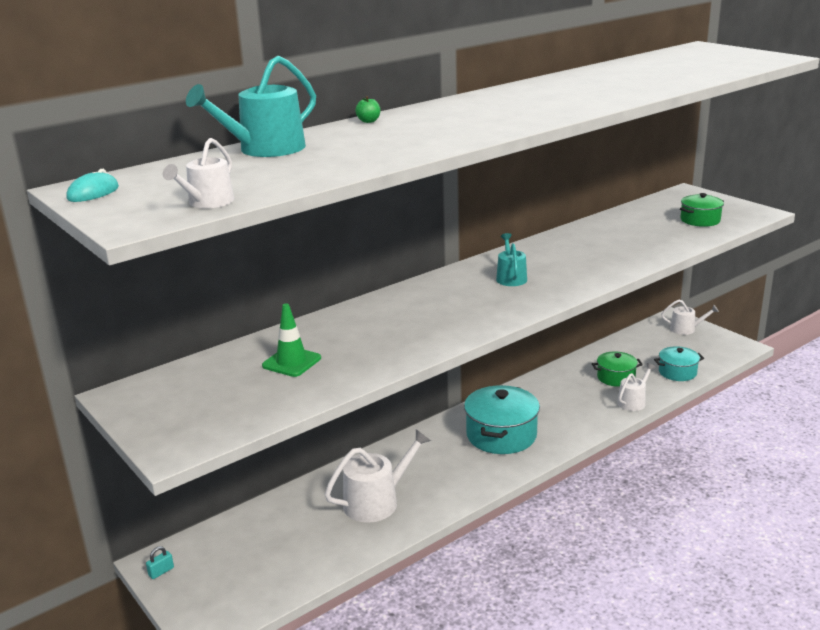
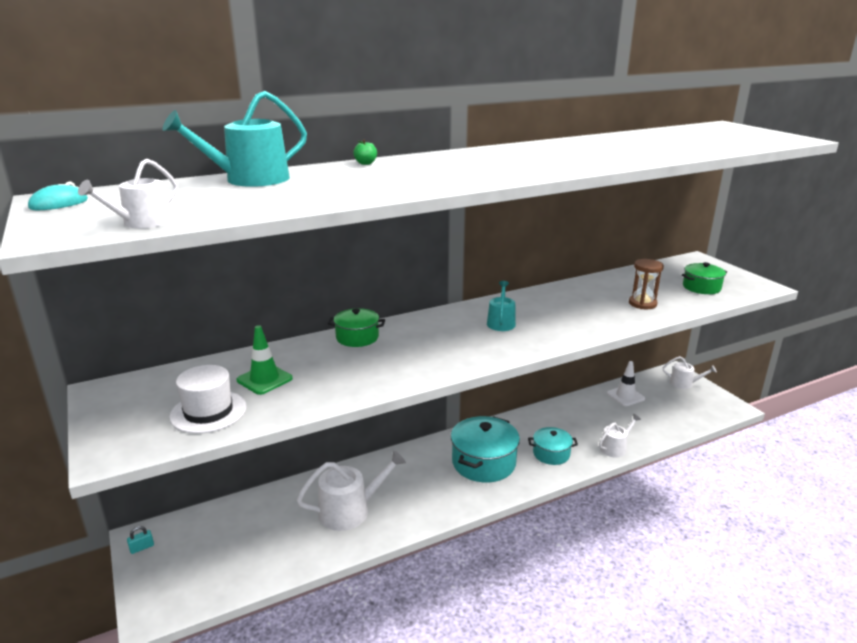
camera: 10 degrees right, 0 degrees up
green pot [592,351,643,387] -> green pot moved to [328,308,385,347]
turquoise pot [654,346,704,381] -> turquoise pot moved to [528,427,578,465]
none -> white hat [169,365,247,434]
none -> white traffic cone [607,361,645,406]
none -> brown hourglass [629,259,664,309]

